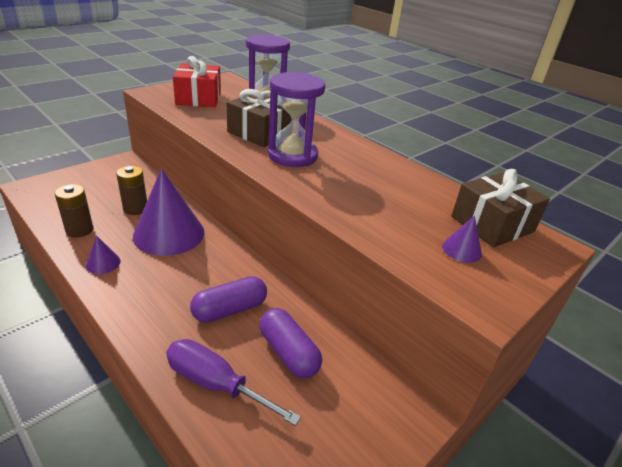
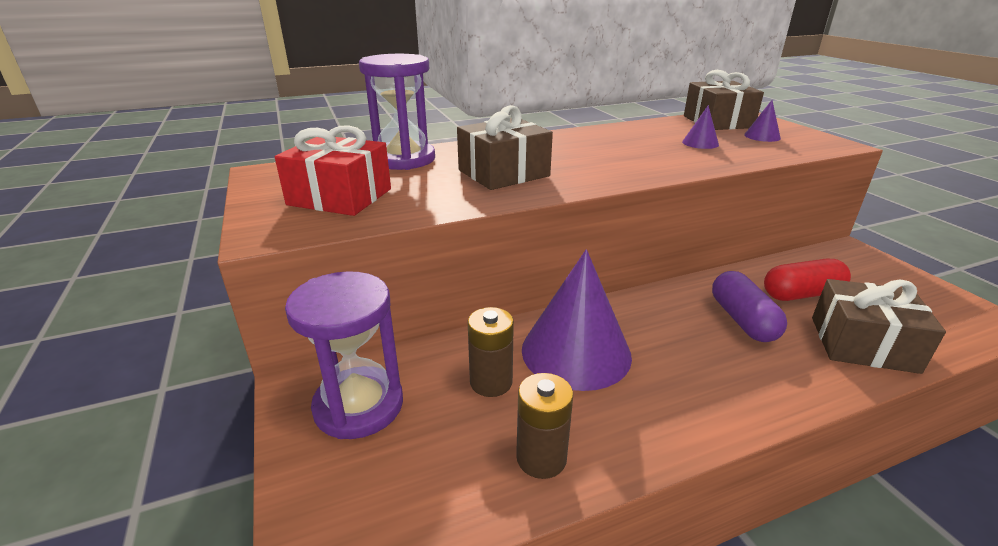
camera: 65 degrees left, 5 degrees down
purple cone [85,235,121,274] -> purple cone moved to [682,105,719,149]
purple screwdriver [166,339,301,426] -> brown gift [812,279,946,374]
purple capsule [259,308,322,378] -> red capsule [764,259,851,301]
purple hourglass [268,72,325,167] -> purple hourglass moved to [285,271,403,439]

